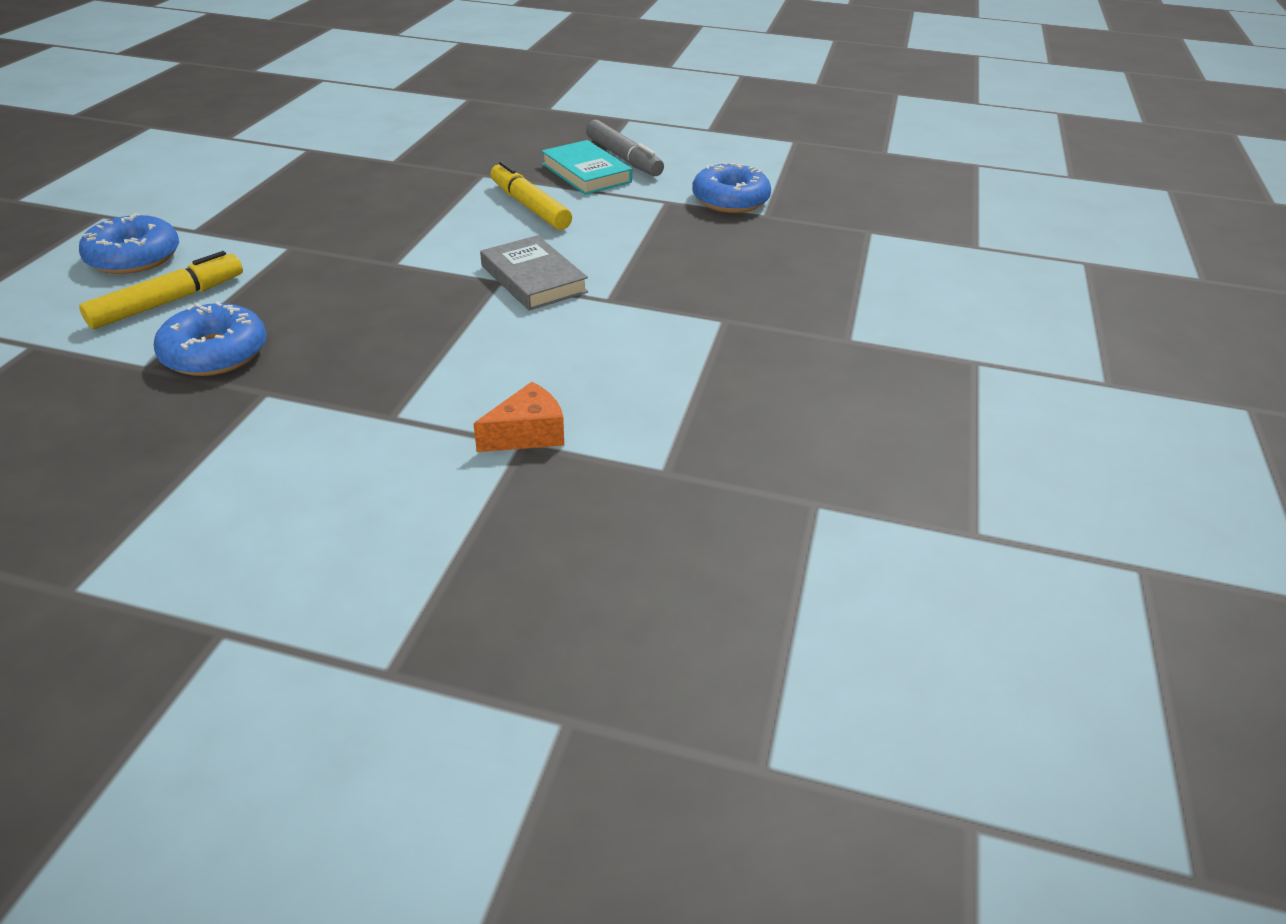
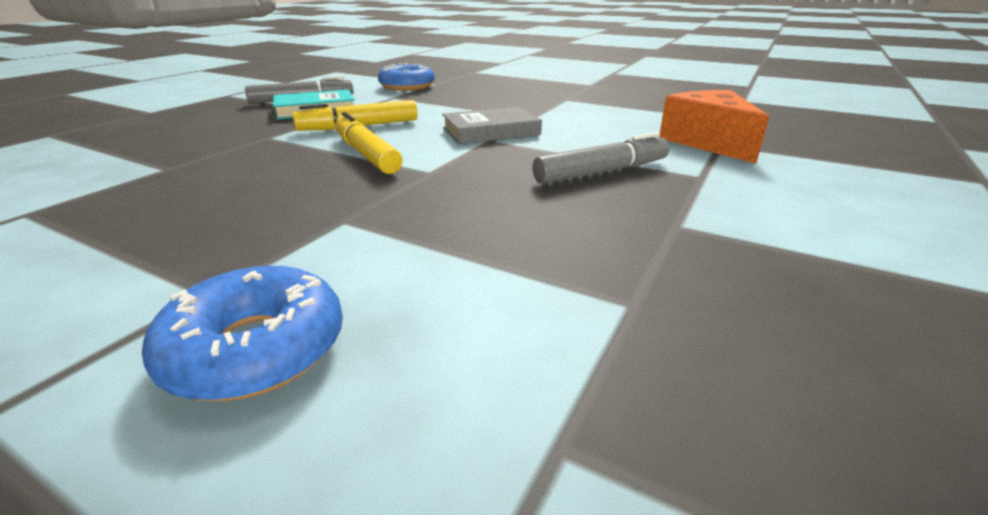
camera: 75 degrees left, 10 degrees down
yellow marker [79,251,243,329] -> yellow marker moved to [335,112,402,174]
blue donut [154,301,267,376] -> none
orange cheese [473,382,564,452] -> orange cheese [659,90,769,163], size x1.63
none -> grey marker [532,132,670,184]

